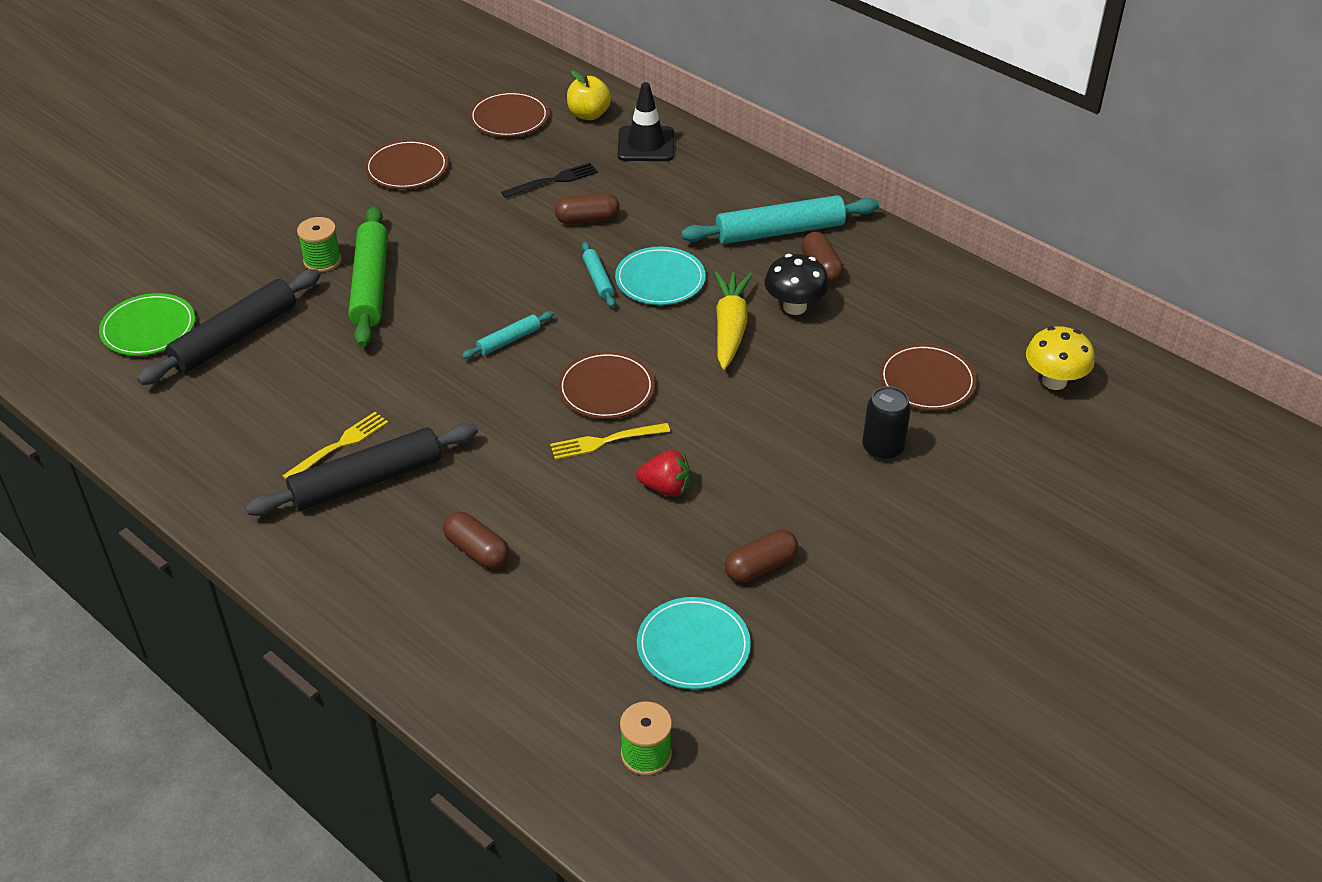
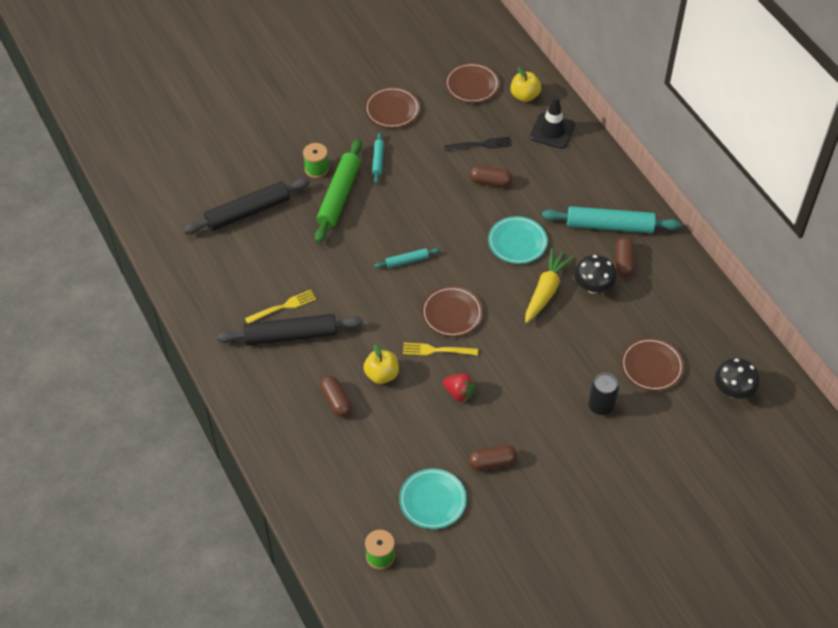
camera: 20 degrees right, 10 degrees up
green plate [99,293,195,356] -> none
turquoise rolling pin [582,242,615,307] -> turquoise rolling pin moved to [372,132,384,183]
yellow mushroom [1026,326,1095,390] -> black mushroom [715,358,760,399]
none -> yellow apple [363,344,399,384]

